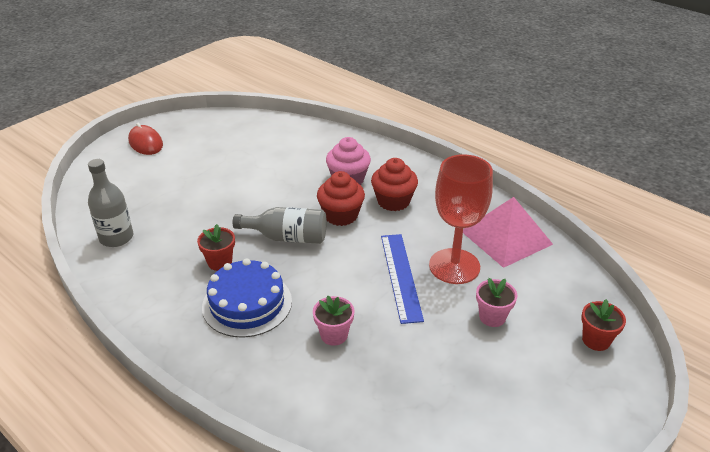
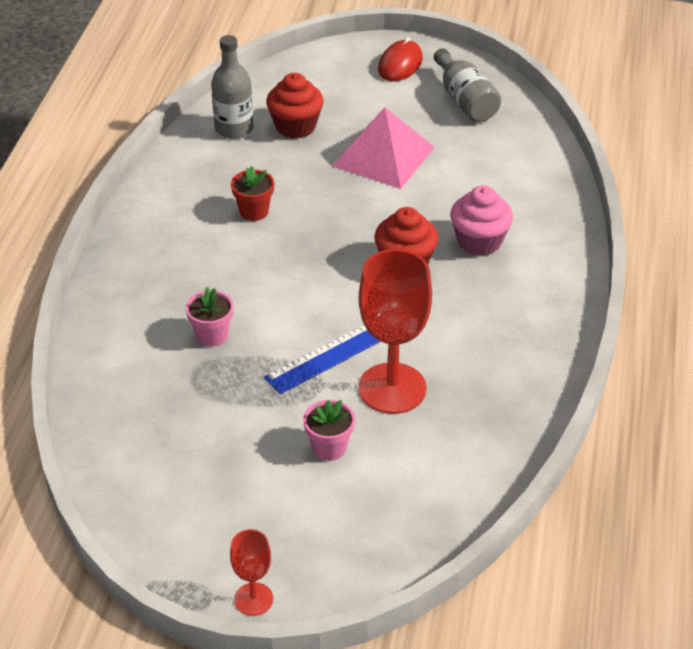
camera: 60 degrees right, 5 degrees up
blue cake [202,258,292,338] -> none
grey bottle [232,207,327,244] -> grey bottle moved to [434,48,501,122]
red cupcake [371,158,418,211] -> red cupcake moved to [266,73,324,139]
pink pyramid [463,197,553,268] -> pink pyramid moved to [332,107,435,189]
red flower pot [581,299,626,351] -> none
none -> red goblet [230,529,273,616]

